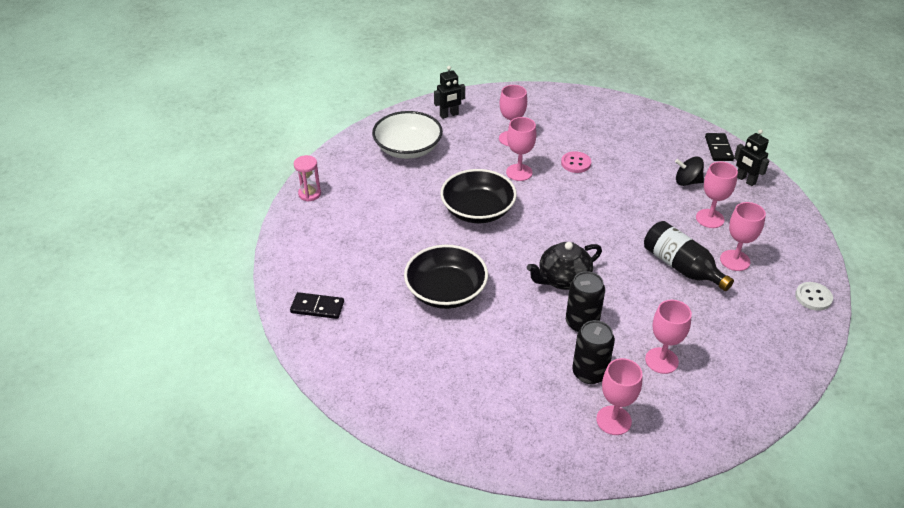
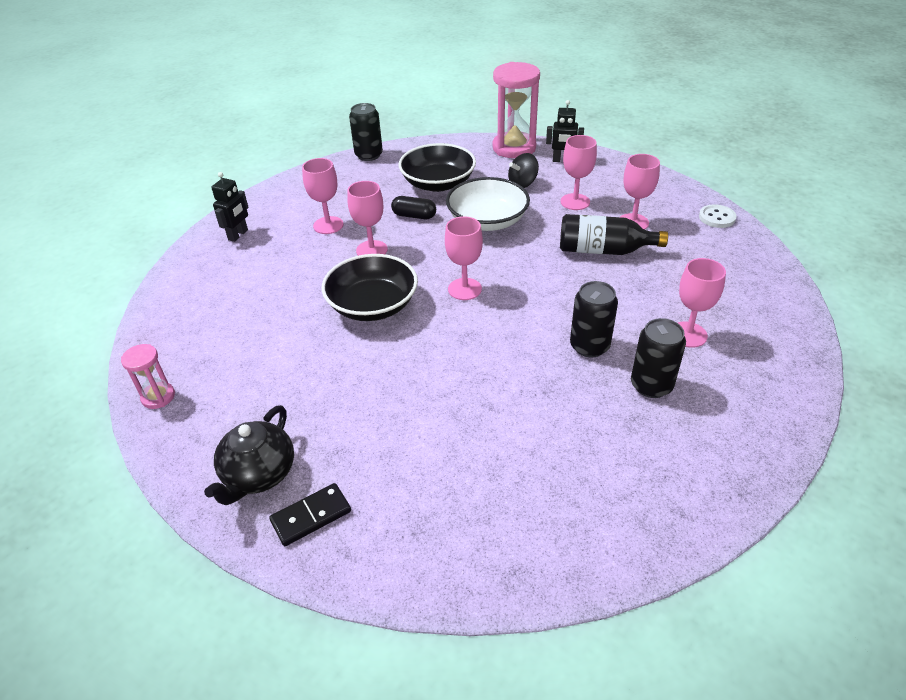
camera: 40 degrees left, 0 degrees up
white bowl [372,111,443,159] -> white bowl moved to [446,177,530,231]
black bowl [404,245,488,309] -> black bowl moved to [399,143,476,192]
black teapot [527,242,602,290] -> black teapot moved to [204,405,294,505]
pink button [561,151,591,173] -> black capsule [391,196,436,219]
pink goblet [596,358,643,435] -> pink goblet moved to [445,216,483,300]
black domino [705,133,734,161] -> pink hourglass [493,62,540,158]
none -> black can [349,103,383,161]

